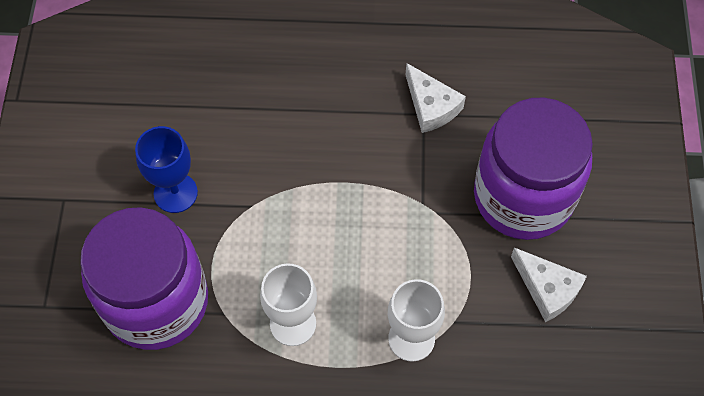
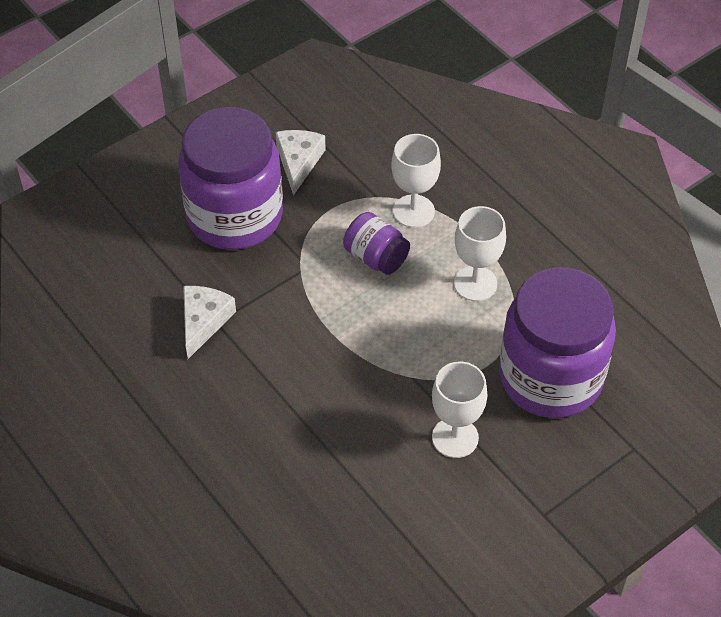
camera: 130 degrees left, 10 degrees down
blue goblet [135,126,198,213] -> white goblet [432,362,487,458]
none -> purple jar [343,212,410,275]

